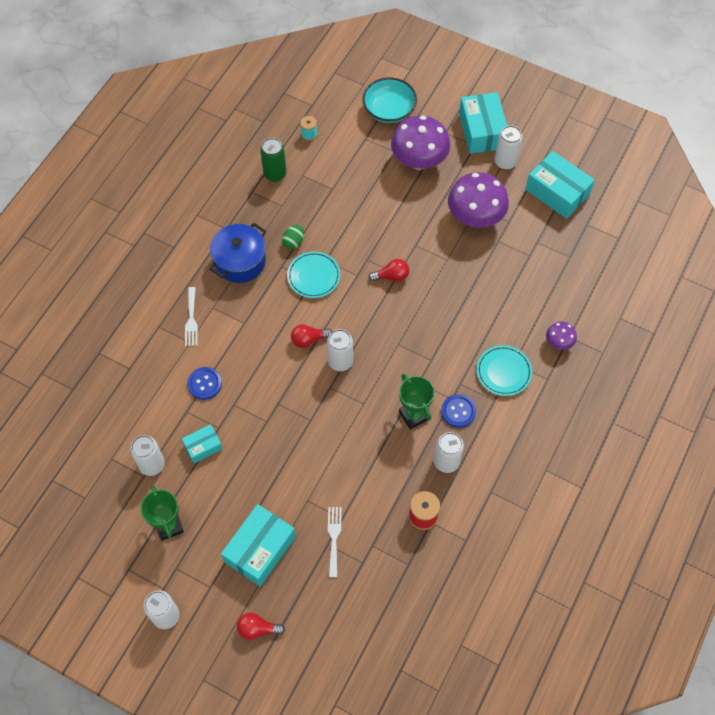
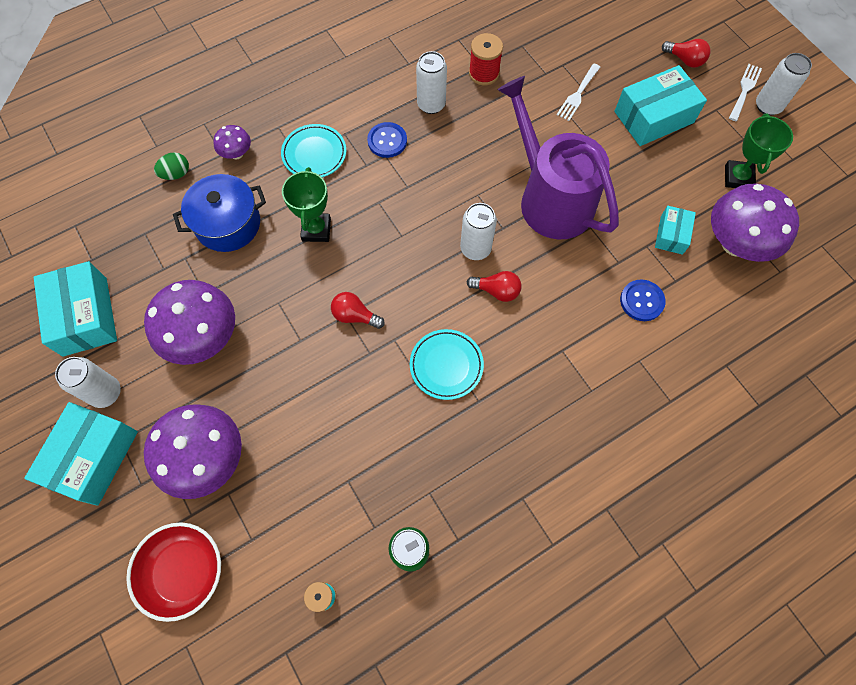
camera: 150 degrees left, 5 degrees up
white can [130,435,165,476] -> purple mushroom [711,183,799,262]
turquoise box [182,424,223,463] -> turquoise box turned 75 degrees counterclockwise [655,206,696,255]
white fork [185,287,198,346] -> white fork moved to [729,64,762,121]
blue pot [210,223,266,283] -> blue pot moved to [173,174,266,252]
green egg [282,225,304,249] -> green egg moved to [154,152,189,180]
turquoise bowl [362,77,417,123] -> red bowl [126,522,221,622]
green trophy [399,374,435,429] -> green trophy moved to [282,167,331,242]
none -> purple watering can [497,76,619,240]

